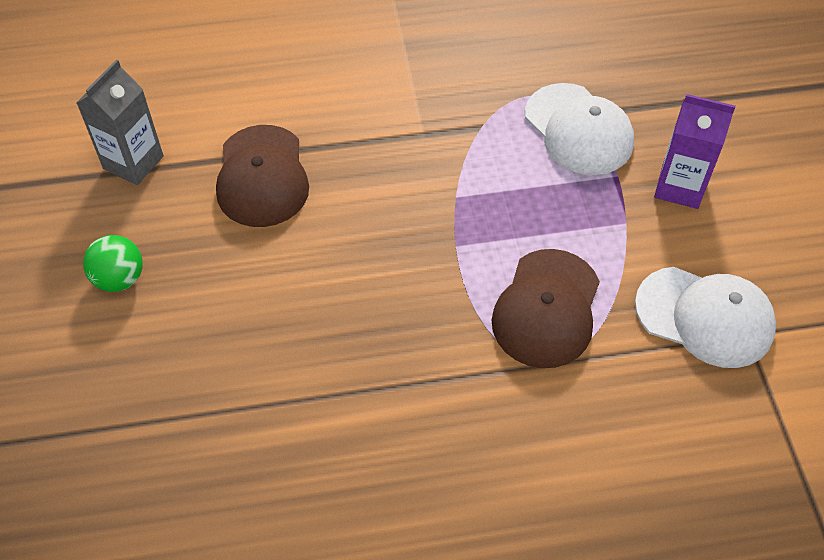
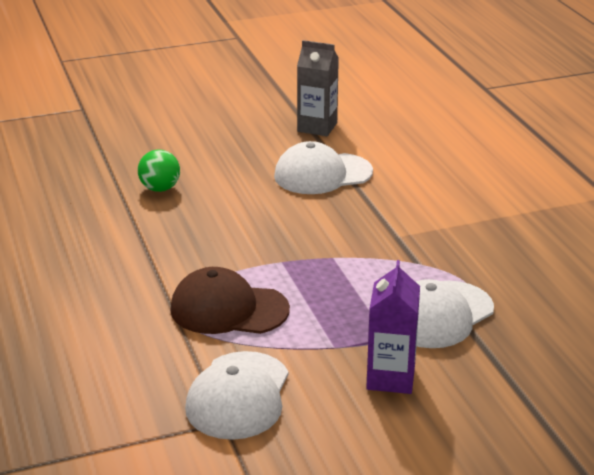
camera: 80 degrees right, 25 degrees down
green ball [83,235,143,292] -> green ball moved to [138,149,180,192]
brown cap [216,125,309,227] -> white cap [274,141,373,194]

